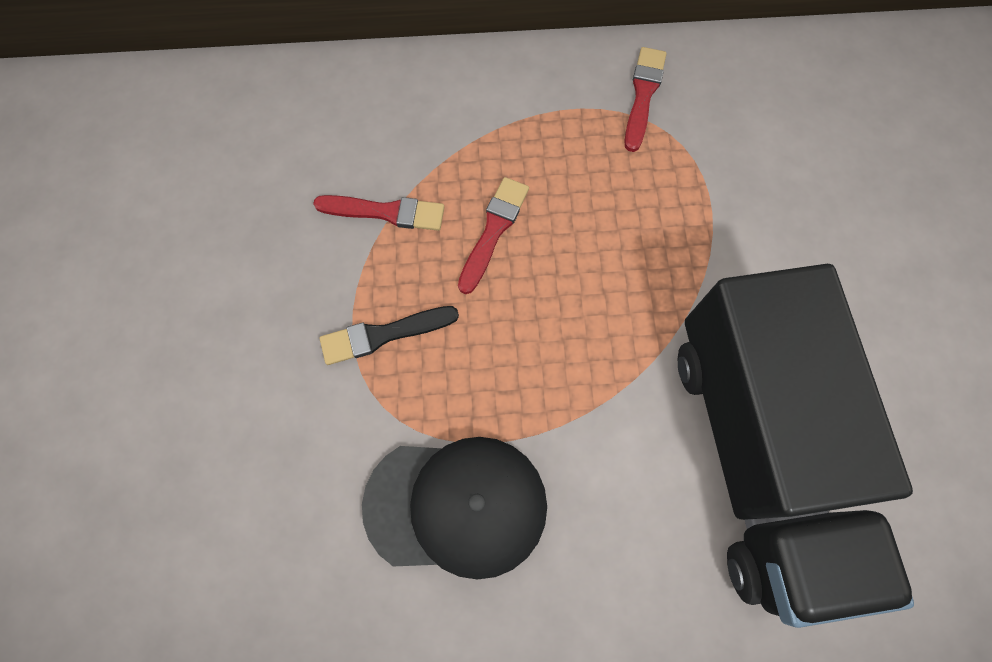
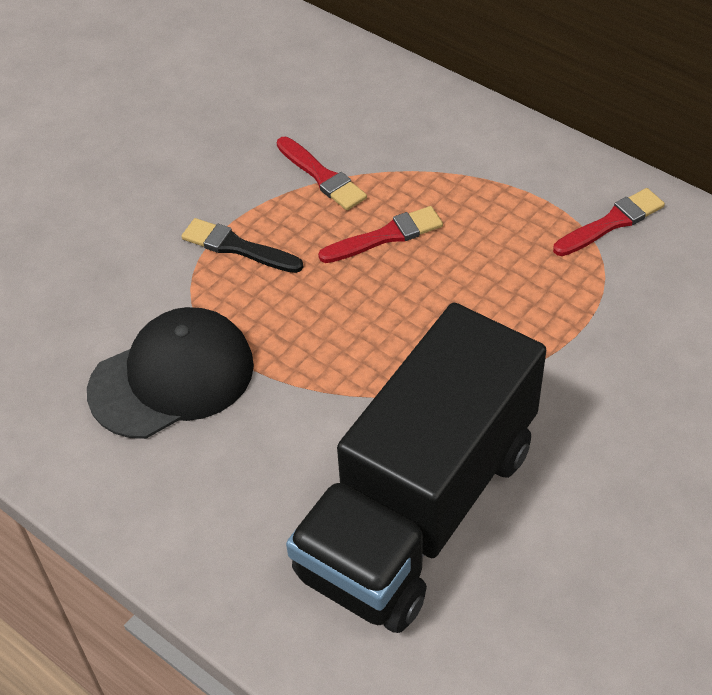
camera: 45 degrees right, 20 degrees down
black cap [362,437,547,579] -> black cap turned 75 degrees counterclockwise [87,307,254,439]

